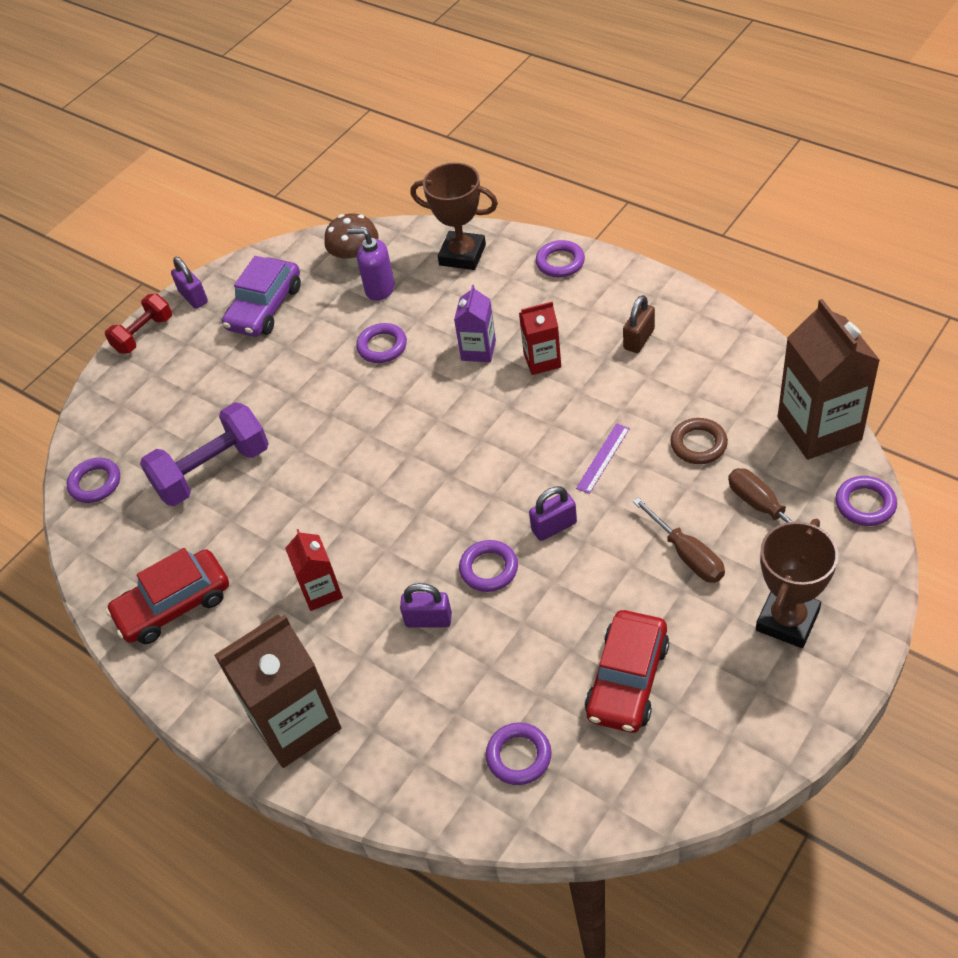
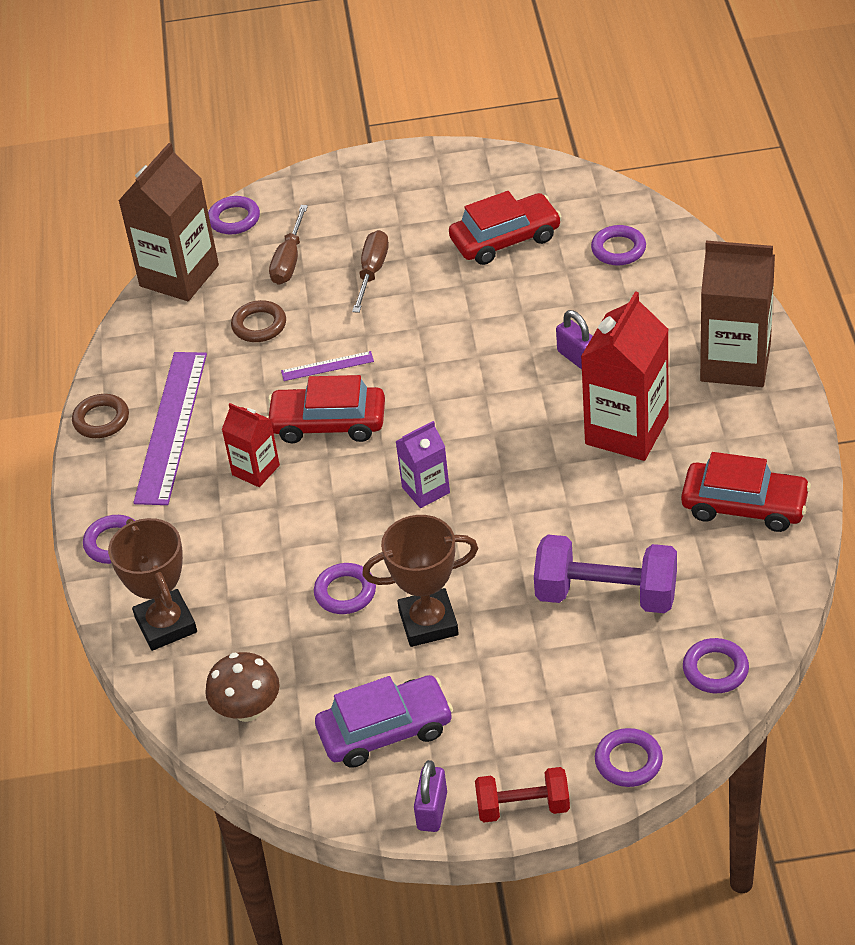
camera: 135 degrees left, 5 degrees down
red carton [285,529,343,611] -> red carton [581,291,669,461], size x1.85
purple soap dispenser [347,228,395,301] -> none
purple carton [454,285,496,362] -> purple carton moved to [395,421,450,508]
purple ring [459,540,518,592] -> purple ring moved to [595,728,663,787]
purple padlock [529,486,577,541] -> none
brown padlock [623,295,655,353] -> purple ruler [133,352,207,505]
brown trophy [756,518,838,648] -> brown trophy moved to [362,515,478,647]
none -> brown ring [72,394,129,438]
none -> red car [266,375,385,443]

